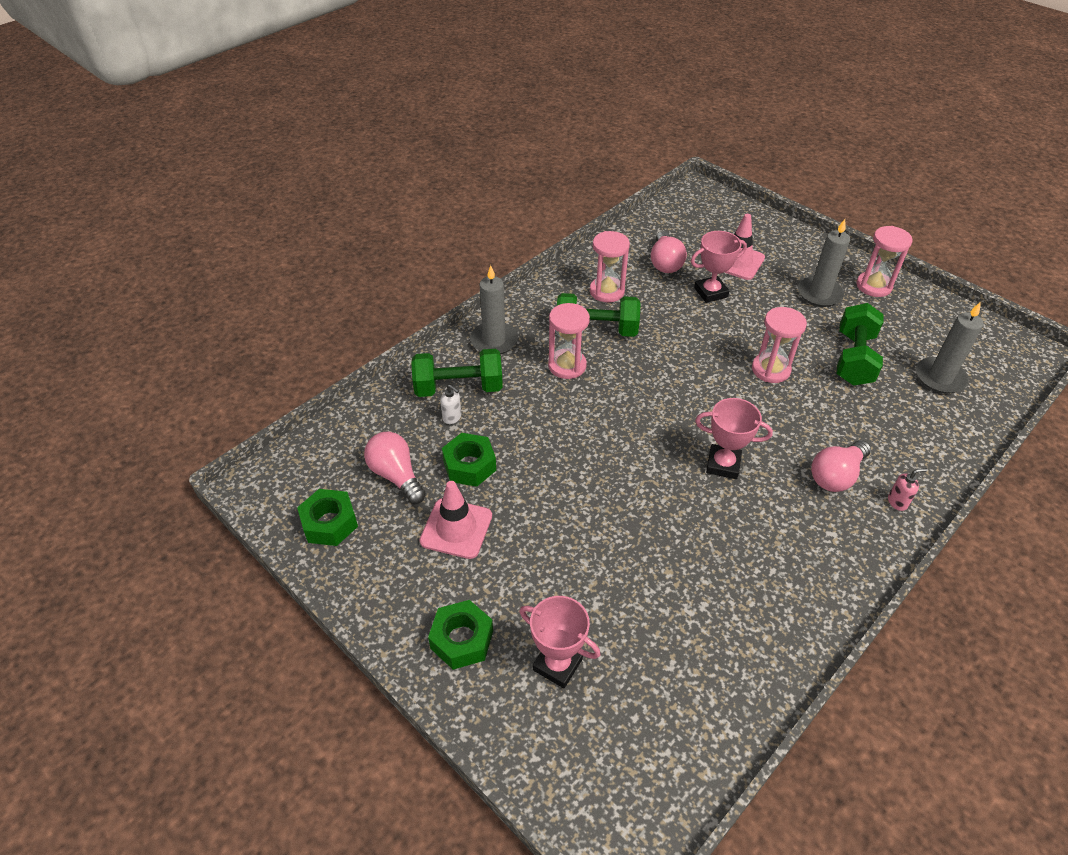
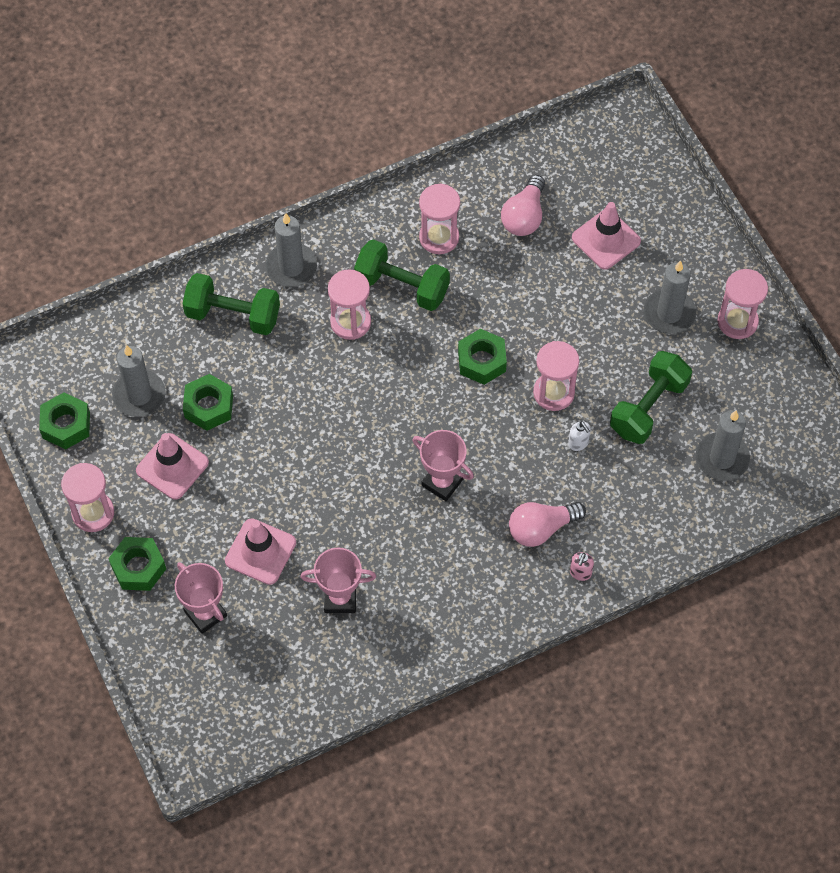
camera: 20 degrees right, 15 degrees up
pink light bulb [364,432,426,504] -> grey candle [112,345,166,417]
white soap dispenser [440,385,461,424] -> white soap dispenser moved to [568,421,591,451]
pink trophy [691,231,747,303] -> pink trophy moved to [300,548,376,613]
pink soap dispenser [888,468,928,511] -> pink soap dispenser turned 105 degrees clockwise [570,552,594,581]
none -> pink hourglass [61,463,114,532]
none -> pink traffic cone [225,518,296,585]
none -> green nut [458,329,507,385]

